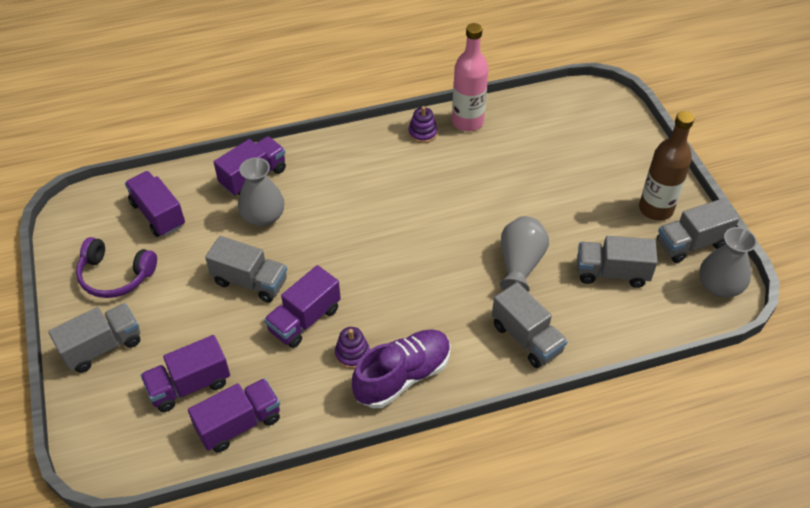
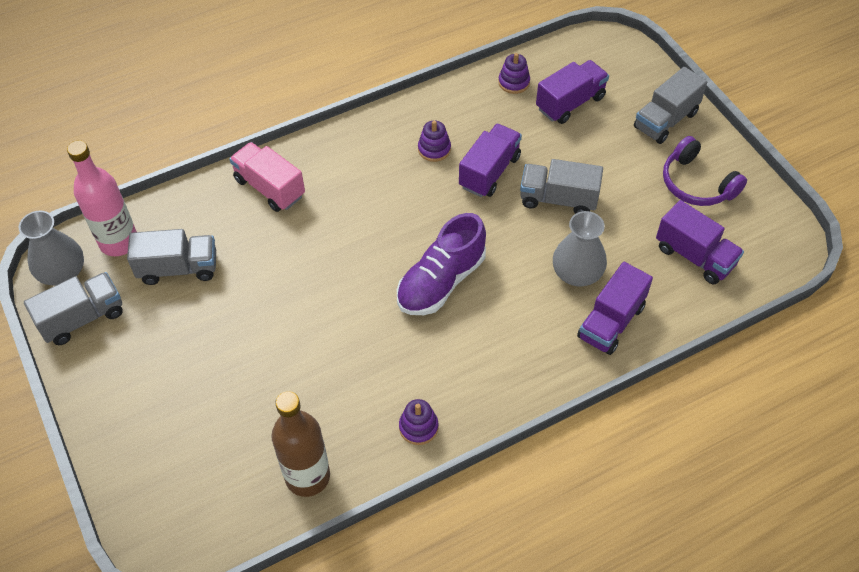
camera: 170 degrees right, 5 degrees up
purple headphones [76,237,157,298] -> purple headphones turned 135 degrees counterclockwise [663,136,747,206]
purple truck [188,378,280,453] -> purple stacking toy [498,53,530,94]
purple shoe [352,329,451,408] -> purple shoe moved to [397,213,486,315]
pink bottle [452,23,489,131] -> pink bottle moved to [67,140,137,256]
grey truck [492,282,568,368] -> pink truck [229,142,305,212]
grey vase [499,216,549,292] -> none
brown bottle [639,111,694,221] -> brown bottle moved to [271,391,330,497]

